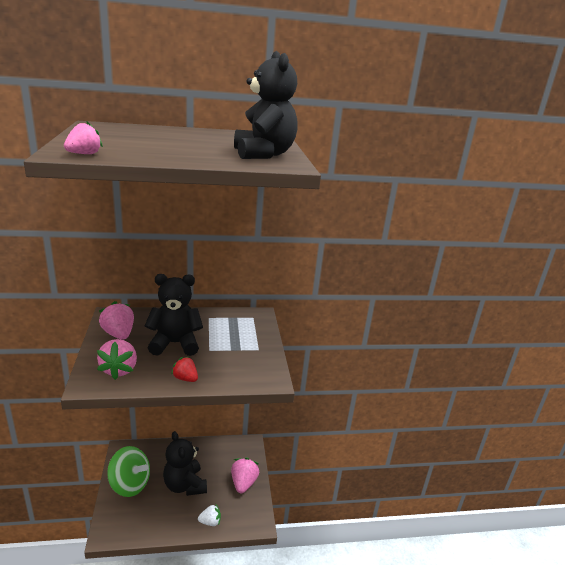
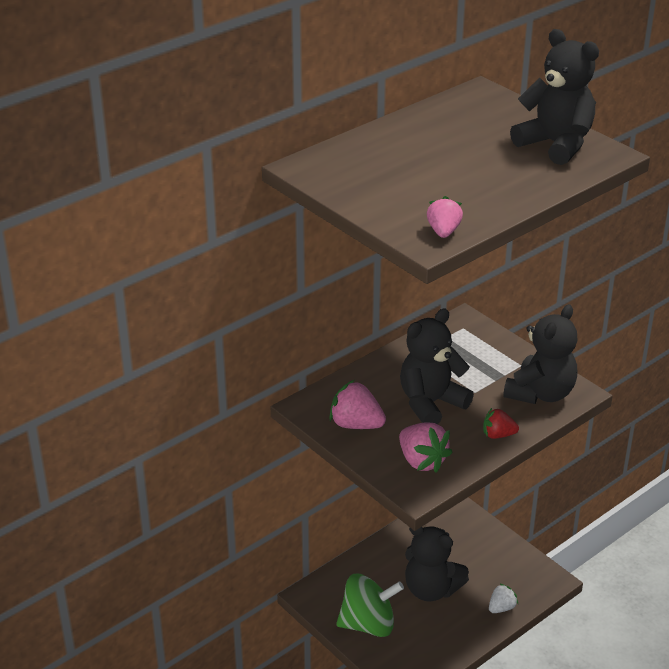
camera: 30 degrees left, 10 degrees up
pink strawberry [231,457,259,493] -> none
none -> black teddy bear [503,304,577,404]

